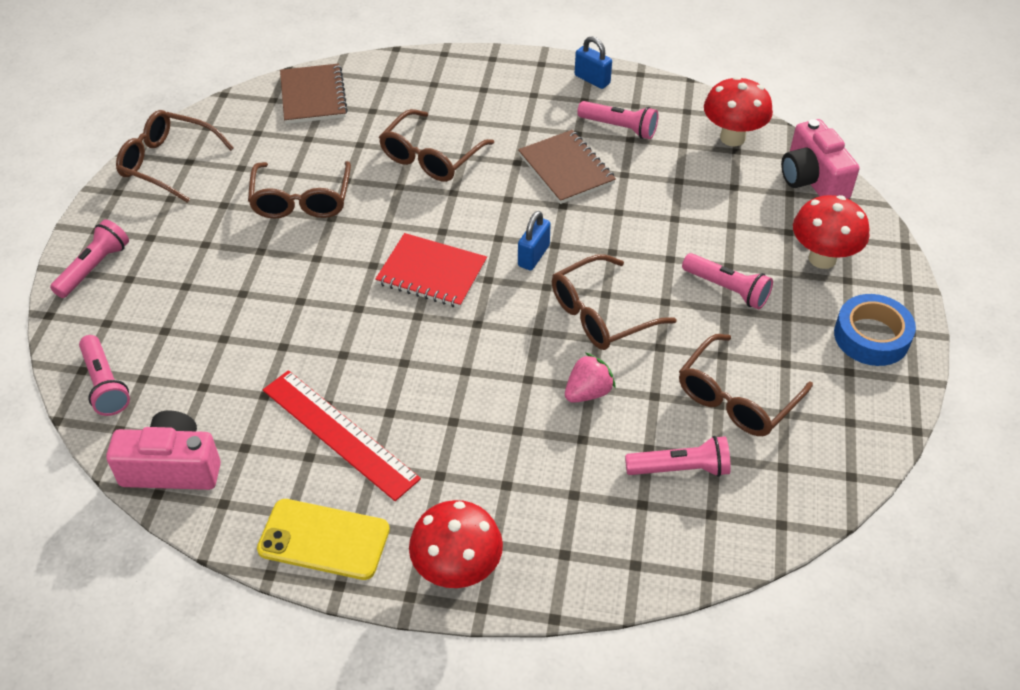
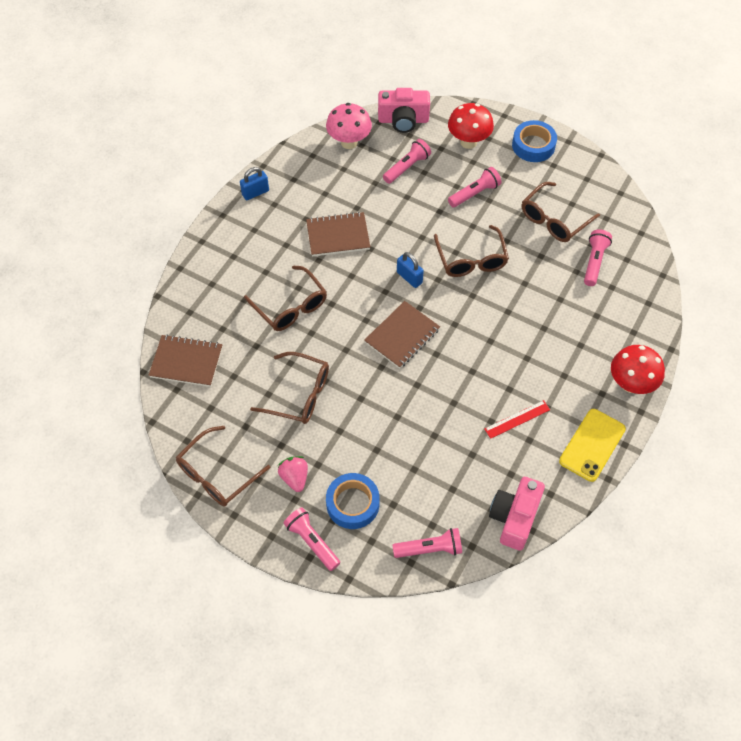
camera: 70 degrees left, 10 degrees up
red ruler [263,370,421,501] -> red ruler [484,400,550,439], size x0.56
red notebook [375,233,487,308] -> brown notebook [364,301,440,369]
pink strawberry [565,353,616,403] -> pink strawberry moved to [278,456,308,492]
pink flashlight [577,101,658,139] -> pink flashlight moved to [383,139,431,184]
brown glasses [679,334,813,436] -> brown glasses turned 75 degrees clockwise [522,182,600,242]
red mushroom [704,76,773,146] -> pink mushroom [326,103,372,149]
none -> blue tape [326,473,380,529]

